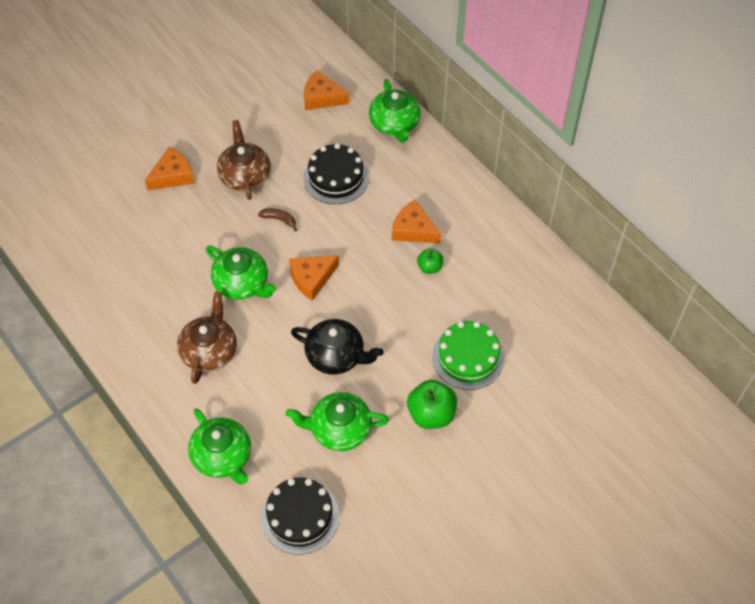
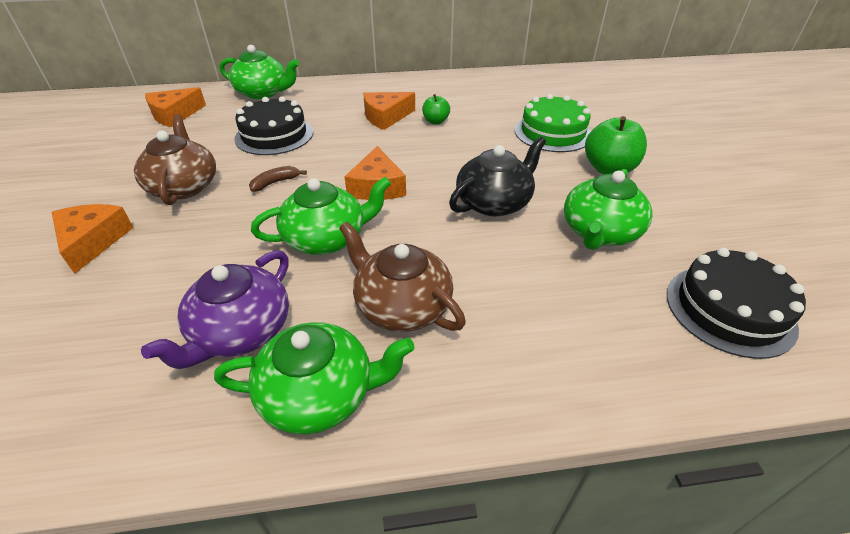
camera: 60 degrees left, 15 degrees down
green teapot [188,408,251,484] -> green teapot moved to [214,322,415,435]
brown teapot [217,120,271,200] -> brown teapot turned 60 degrees clockwise [134,114,216,205]
none -> purple teapot [141,250,289,369]

